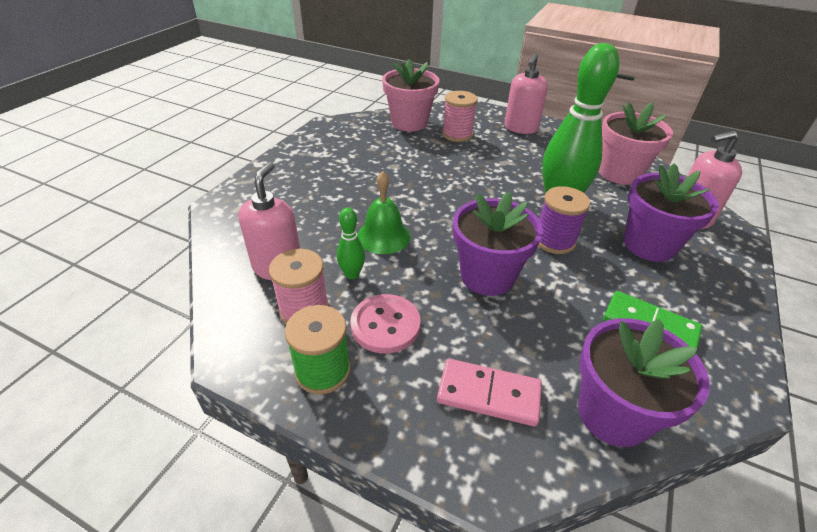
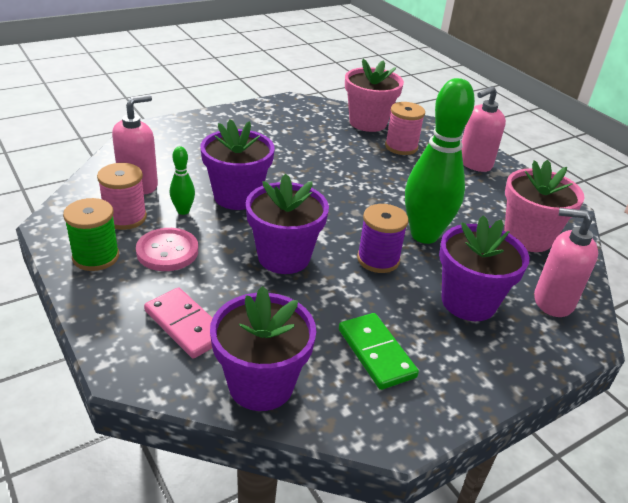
camera: 30 degrees right, 5 degrees down
green bell [357,171,410,254] -> purple flower pot [200,119,275,210]

